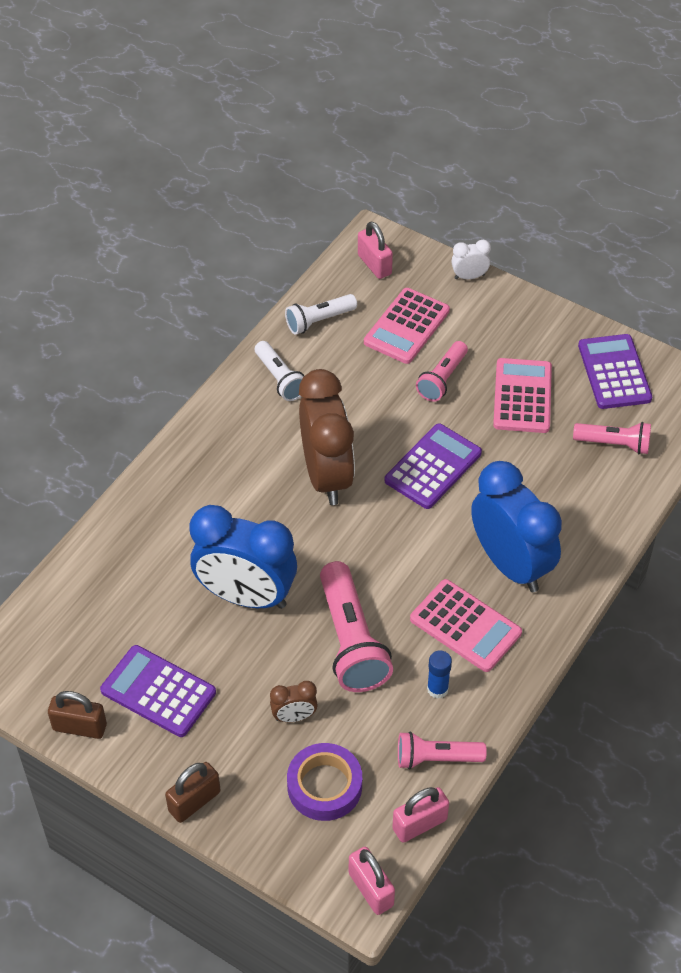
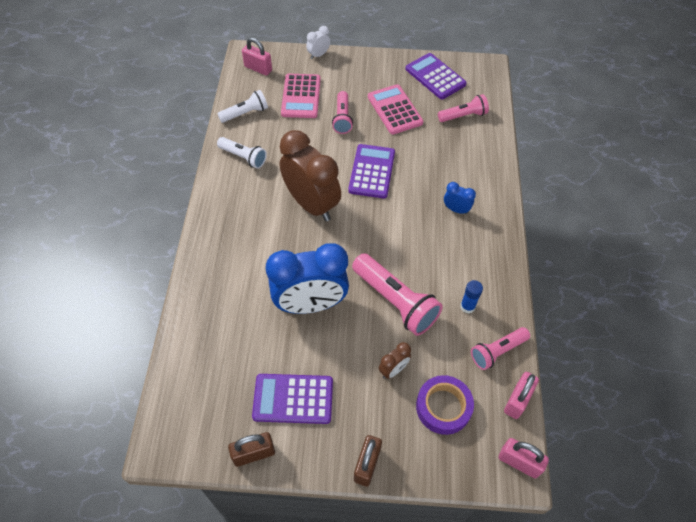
camera: 30 degrees left, 5 degrees up
white flashlight [285,294,357,335] -> white flashlight turned 150 degrees counterclockwise [217,90,268,123]
pink calculator [410,579,522,672] -> none
blue clock [471,461,562,592] -> blue clock [444,182,476,215], size x0.43

